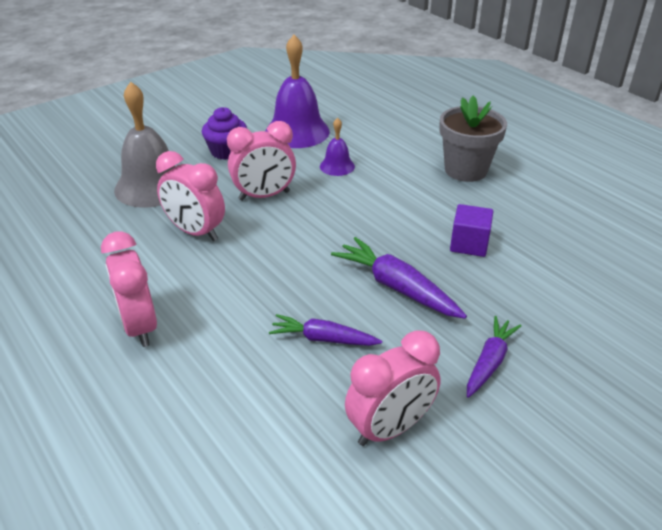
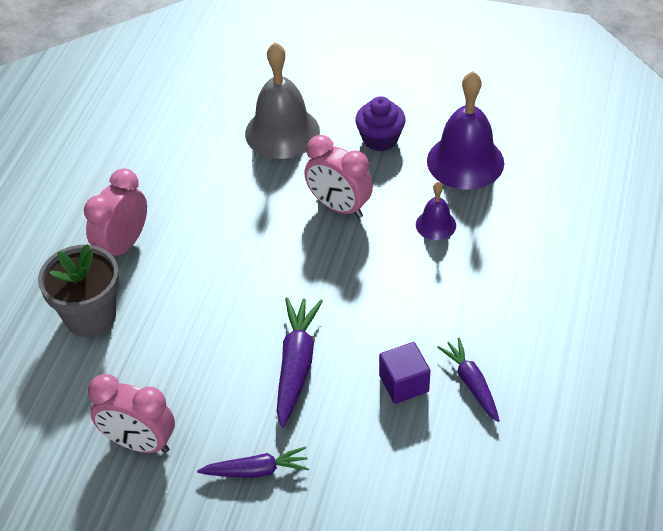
camera: 55 degrees right, 10 degrees up
pink clock [156,151,225,241] -> none
purple carrot [269,314,382,346] -> purple carrot moved to [437,338,500,422]
grey flower pot [439,96,507,182] -> grey flower pot moved to [38,244,119,337]

